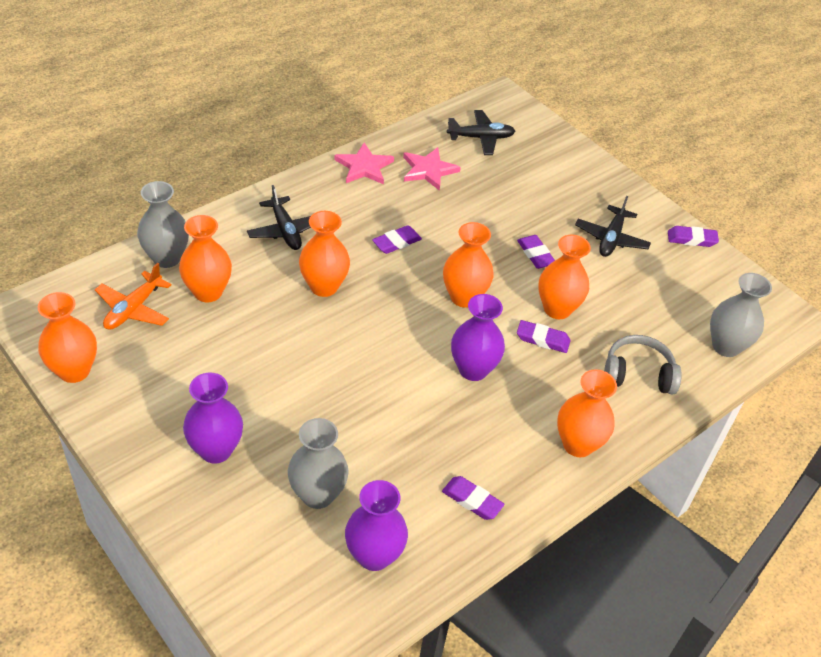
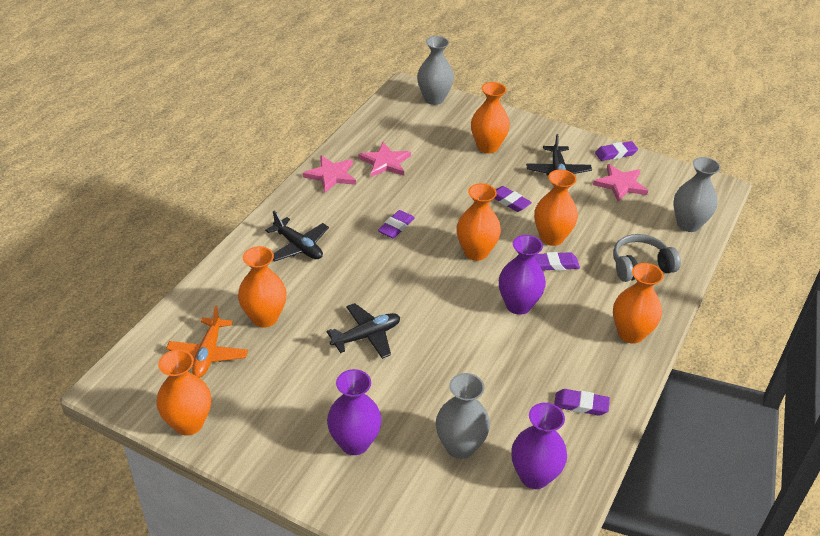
camera: 20 degrees left, 5 degrees down
grey vase [137,181,189,268] -> grey vase moved to [417,36,454,105]
orange vase [299,211,350,297] -> orange vase moved to [471,82,510,153]
black plane [447,110,515,155] -> black plane moved to [326,303,400,359]
none -> pink star [593,164,648,201]

